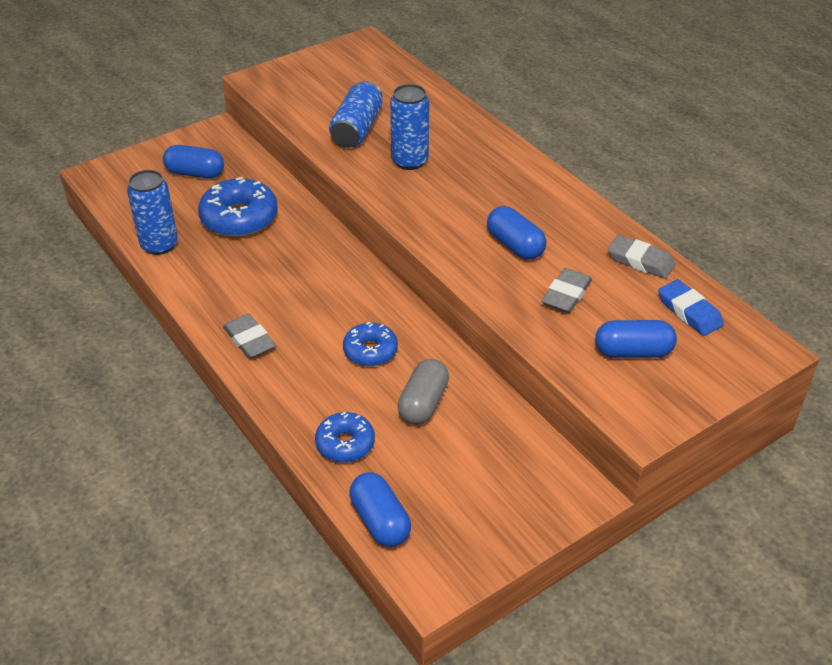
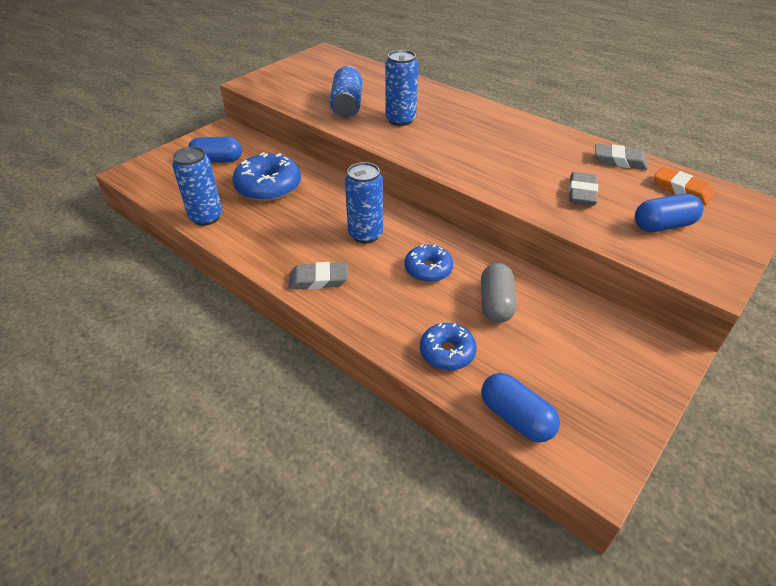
camera: 15 degrees left, 0 degrees up
grey eraser [223,314,276,359] -> grey eraser turned 45 degrees counterclockwise [289,262,348,290]
blue capsule [487,206,546,259] -> none
blue eraser [658,279,724,336] -> orange eraser [654,167,715,205]
none -> blue can [345,162,383,243]

